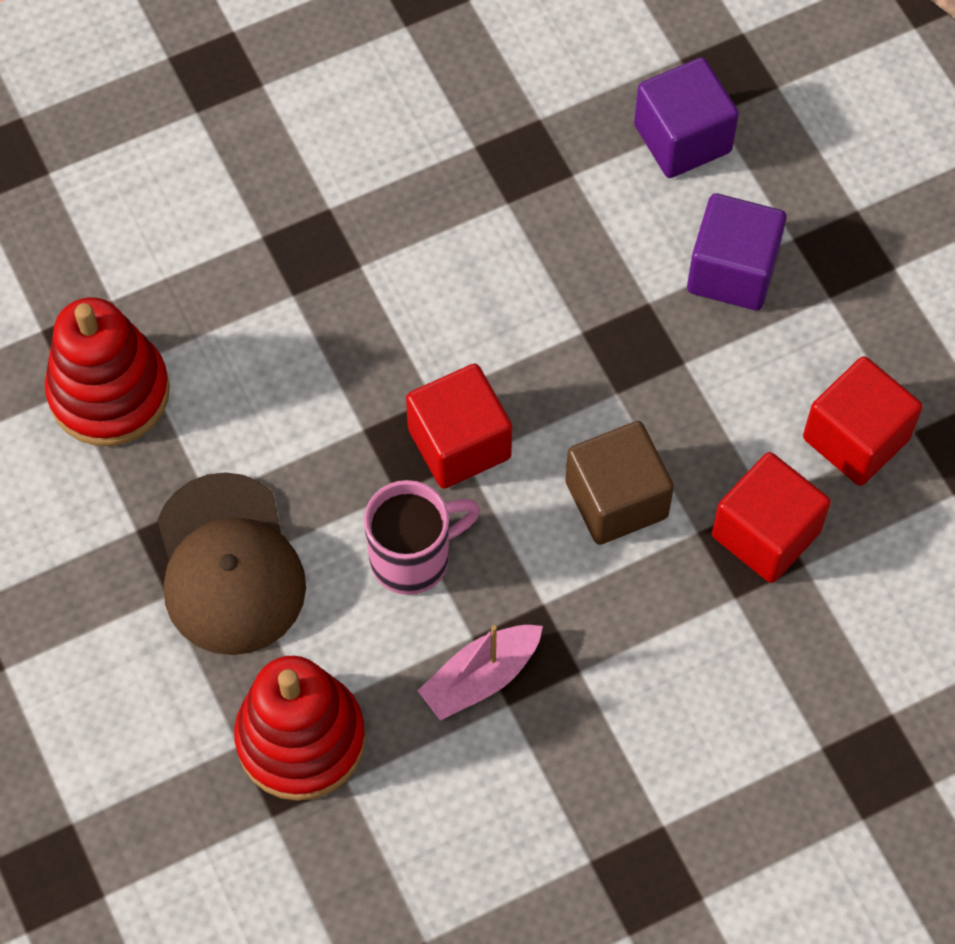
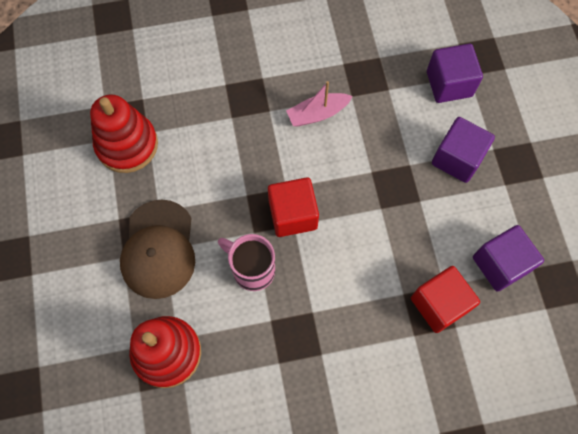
camera: 15 degrees right, 5 degrees up
pink mug [364,480,480,595] -> pink mug turned 135 degrees counterclockwise [218,234,275,291]
pink boat [418,625,543,720] -> pink boat moved to [286,81,353,127]
brown cube [565,421,674,545] -> none
red cube [803,356,923,486] -> purple cube [473,225,544,292]

